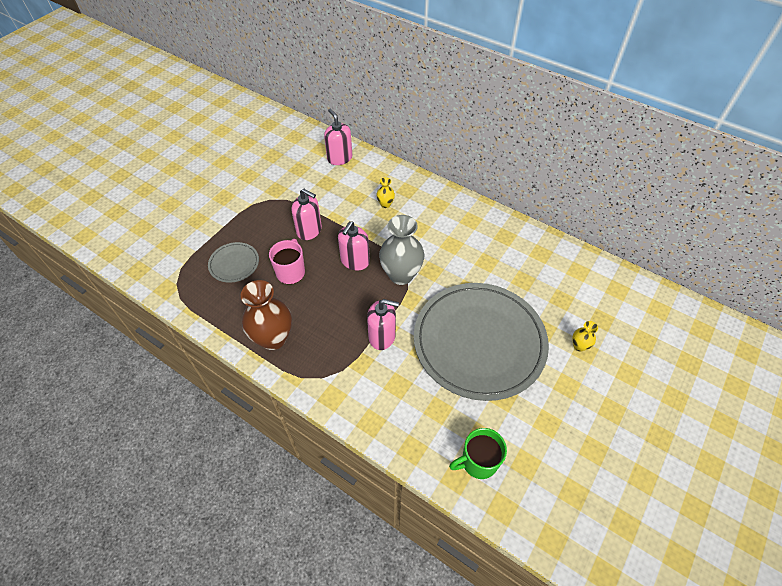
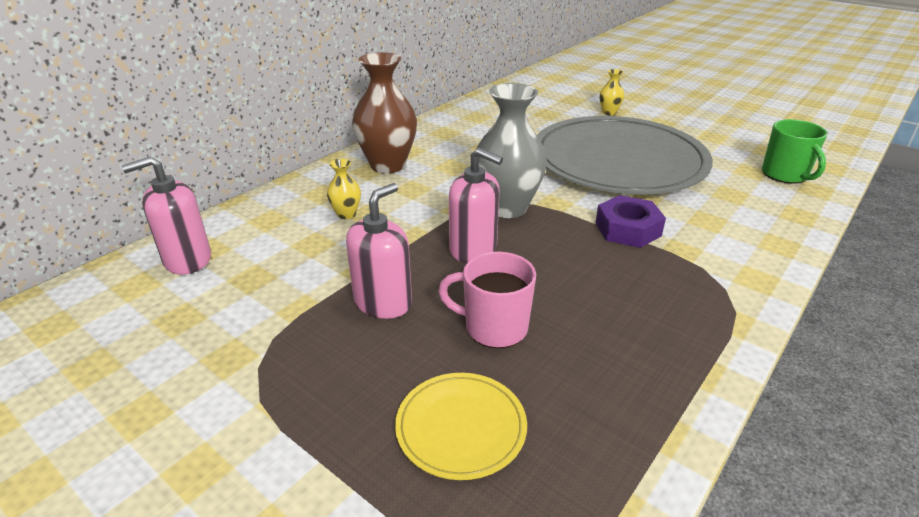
camera: 85 degrees left, 20 degrees down
grey plate [208,242,259,283] -> yellow plate [395,373,527,480]
brown vase [241,280,292,350] -> brown vase moved to [352,52,417,173]
pink soap dispenser [367,299,399,350] -> purple nut [595,195,666,248]

